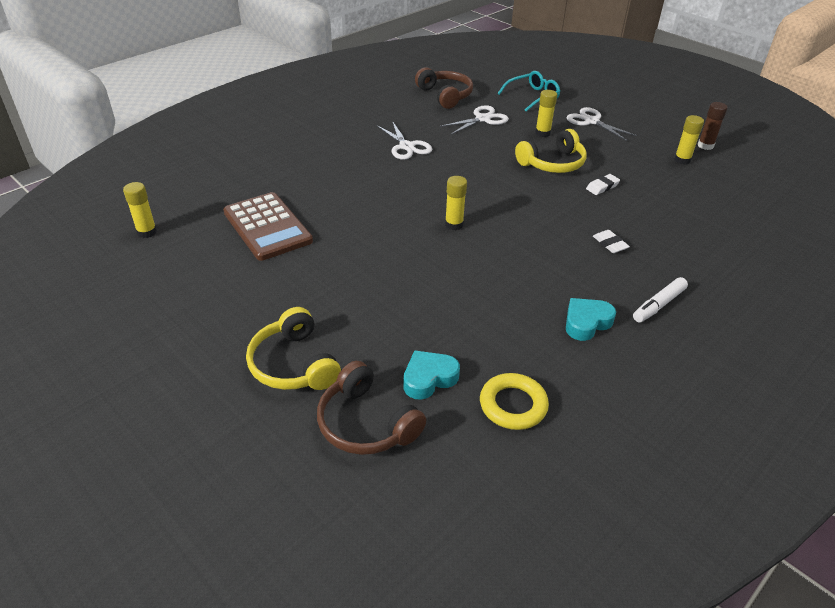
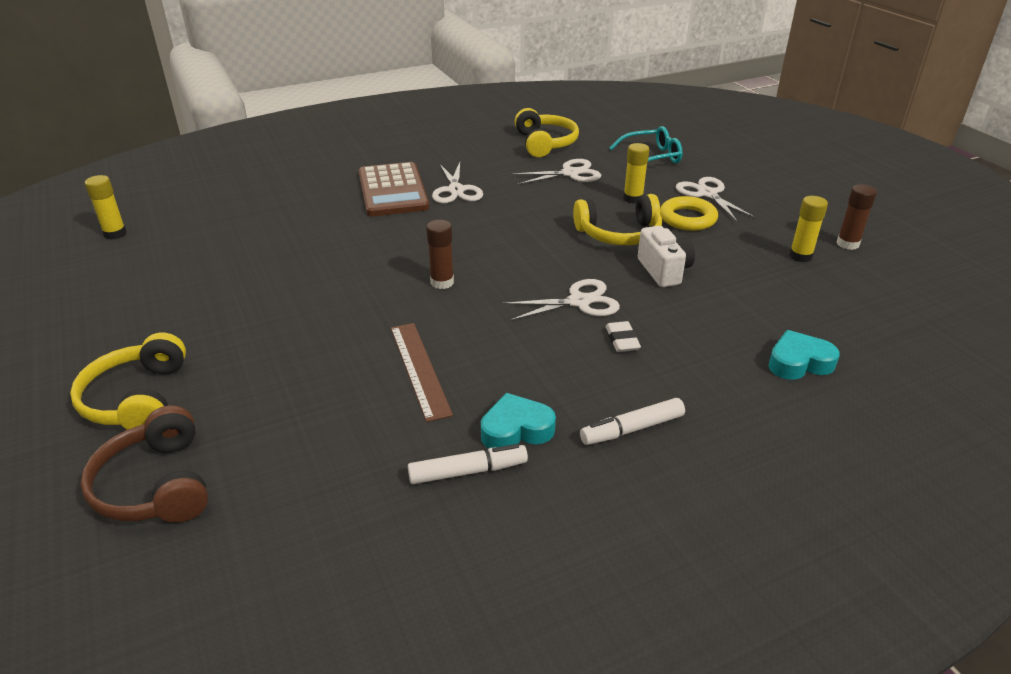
camera: 20 degrees right, 5 degrees down
brown calculator [223,192,313,261] -> brown calculator moved to [359,162,429,217]
turquoise heart [403,350,460,400] -> turquoise heart moved to [768,330,840,380]
brown headphones [415,67,473,109] -> yellow headphones [515,108,579,157]
yellow glue stick [445,176,467,230] -> brown glue stick [426,220,454,289]
yellow ring [480,373,549,430] -> yellow ring moved to [660,196,718,231]
white eraser [586,174,620,195] -> white camera [638,226,695,287]
none -> brown ruler [391,323,453,422]
none -> white marker [408,444,528,484]
none -> white scissors [501,279,620,321]

